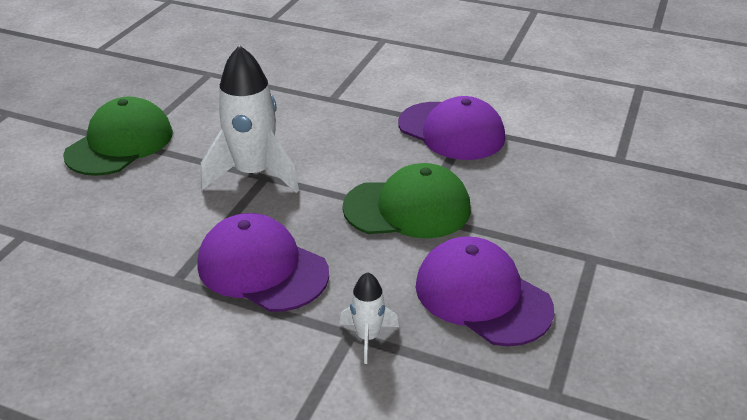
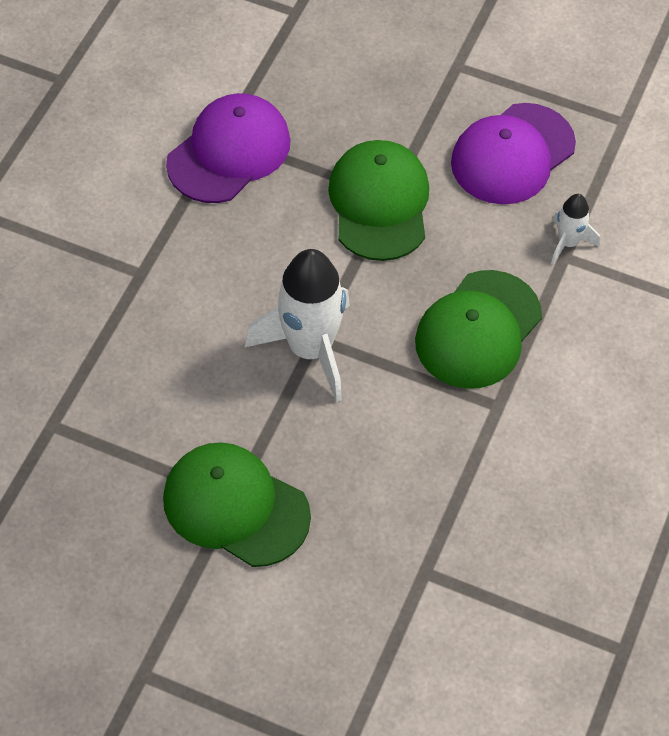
camera: 90 degrees left, 20 degrees up
purple cap [197,213,329,312] -> green cap [415,270,542,389]

